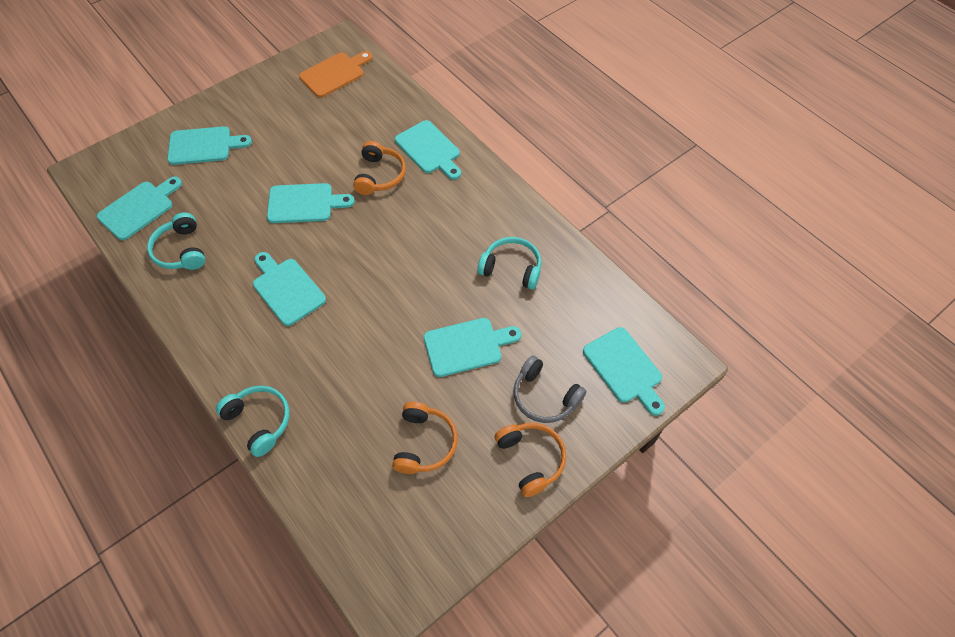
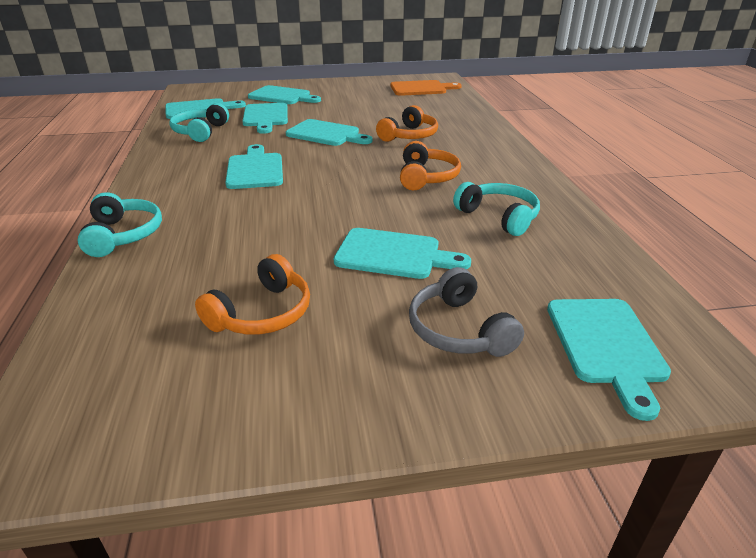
camera: 30 degrees right, 25 degrees down
turquoise cutting board [395,120,461,180] -> turquoise cutting board moved to [242,103,288,134]
orange headphones [494,423,566,497] -> orange headphones moved to [400,141,461,190]

